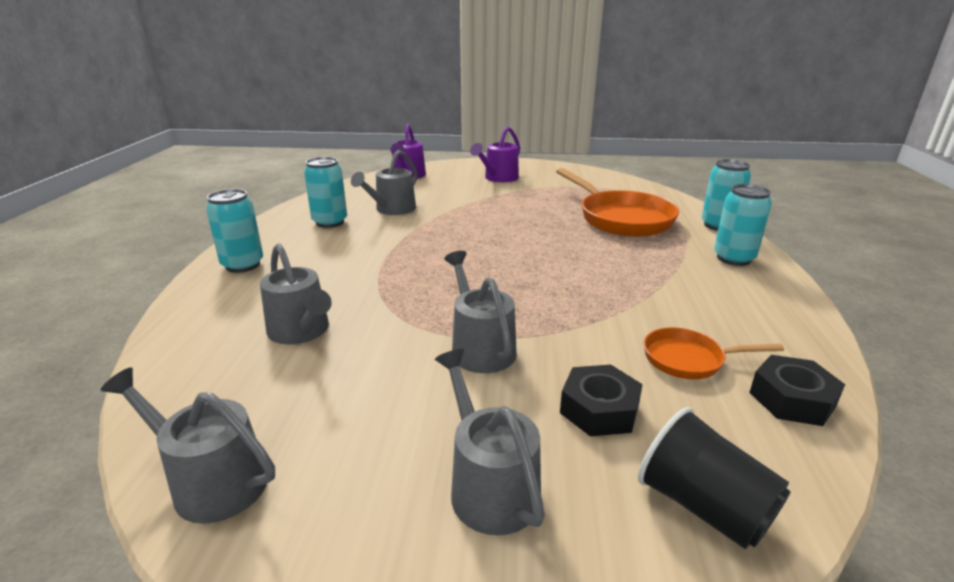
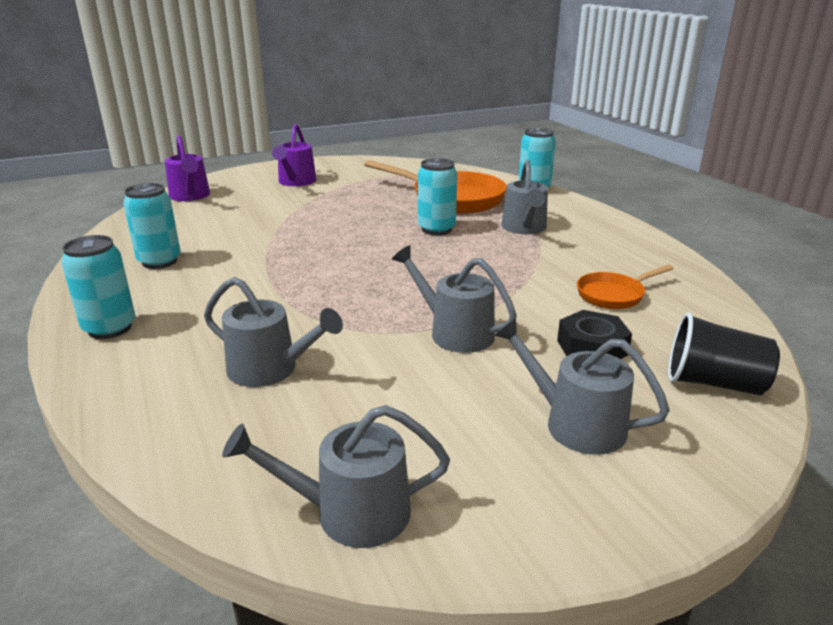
camera: 30 degrees left, 0 degrees up
grey watering can [351,150,418,215] -> grey watering can moved to [501,160,548,235]
turquoise can [714,184,772,266] -> turquoise can moved to [418,158,457,235]
black nut [749,355,845,426] -> none

